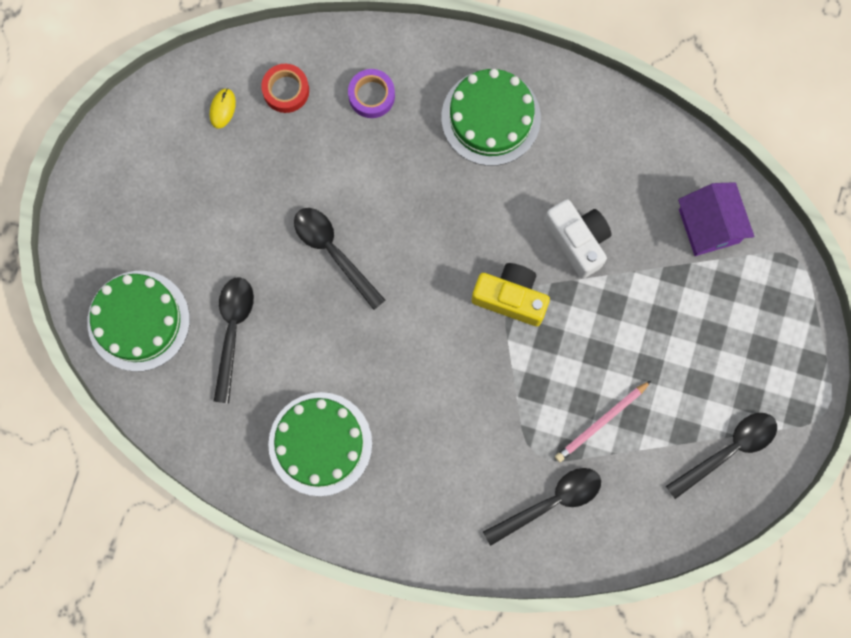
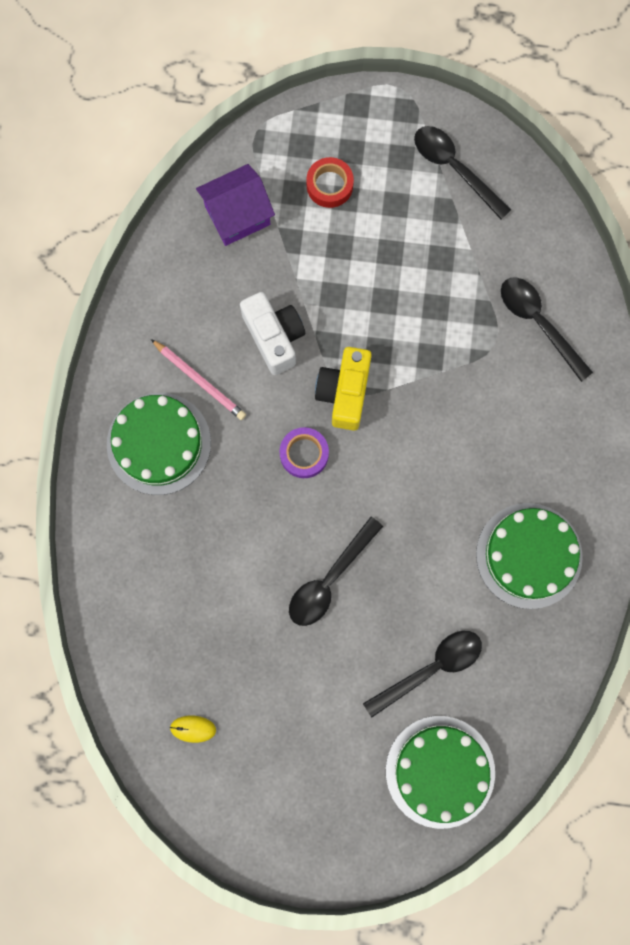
camera: 100 degrees left, 0 degrees up
black spoon [214,277,254,403] -> black spoon turned 150 degrees clockwise [363,631,482,717]
red tape [261,64,309,113] -> red tape moved to [306,157,354,208]
purple tape [348,69,395,118] -> purple tape moved to [280,427,329,478]
white camera [544,199,612,279] -> white camera turned 105 degrees clockwise [240,292,305,375]
pink pencil [555,380,652,462] -> pink pencil moved to [151,339,246,420]

